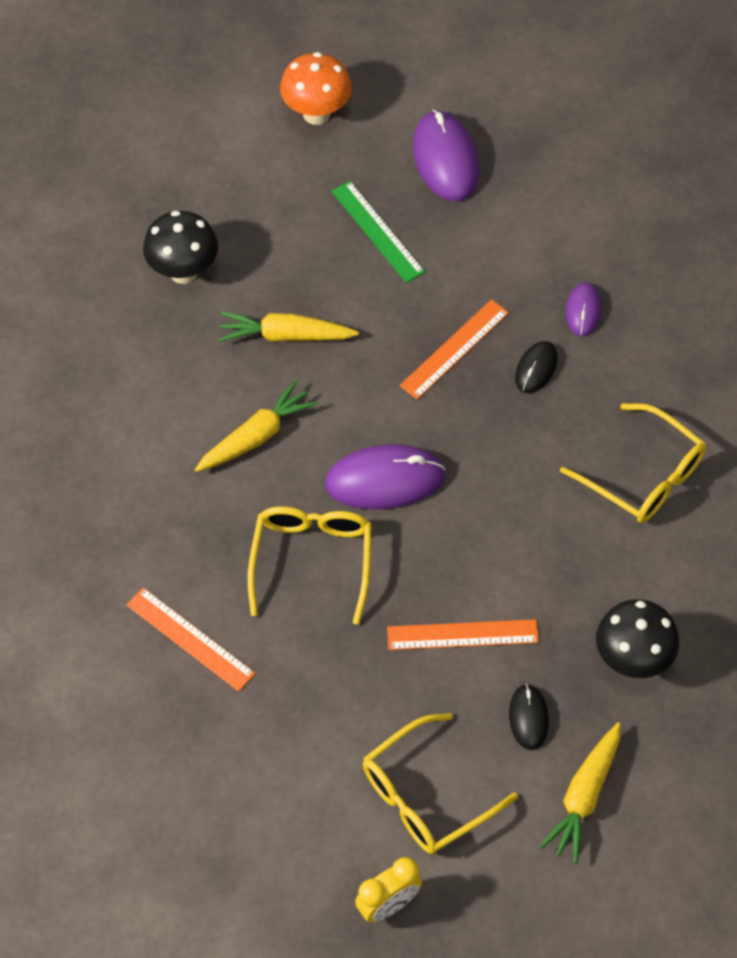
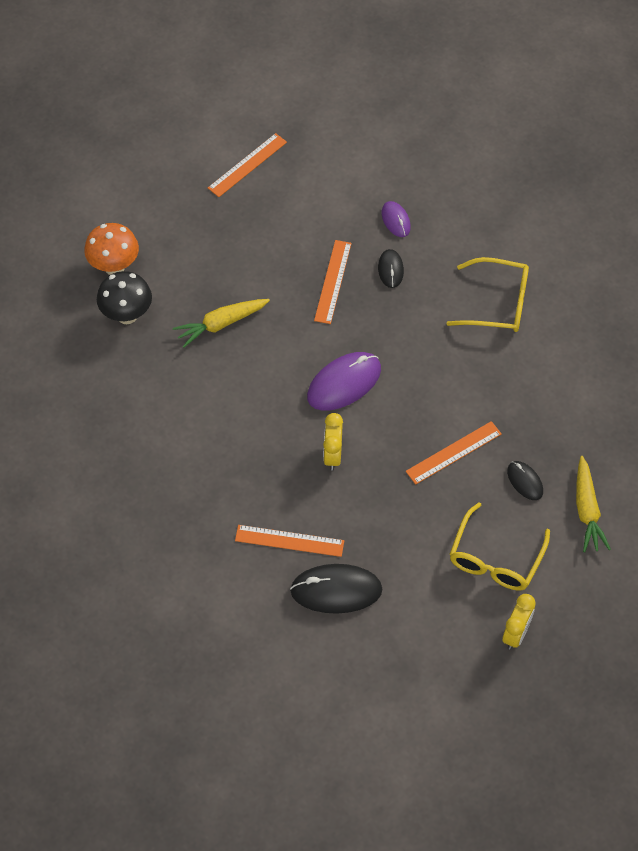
camera: 30 degrees left, 0 degrees up
yellow carrot [195,380,319,472] -> none
yellow glasses [247,506,372,625] -> yellow clock [323,413,343,471]
orange mushroom [280,52,352,125] -> orange mushroom moved to [84,223,139,275]
green ruler [331,181,425,283] -> none
purple mouse [413,110,479,201] -> orange ruler [208,133,287,197]
black mushroom [596,599,679,678] -> none
none -> black mouse [290,564,382,614]

